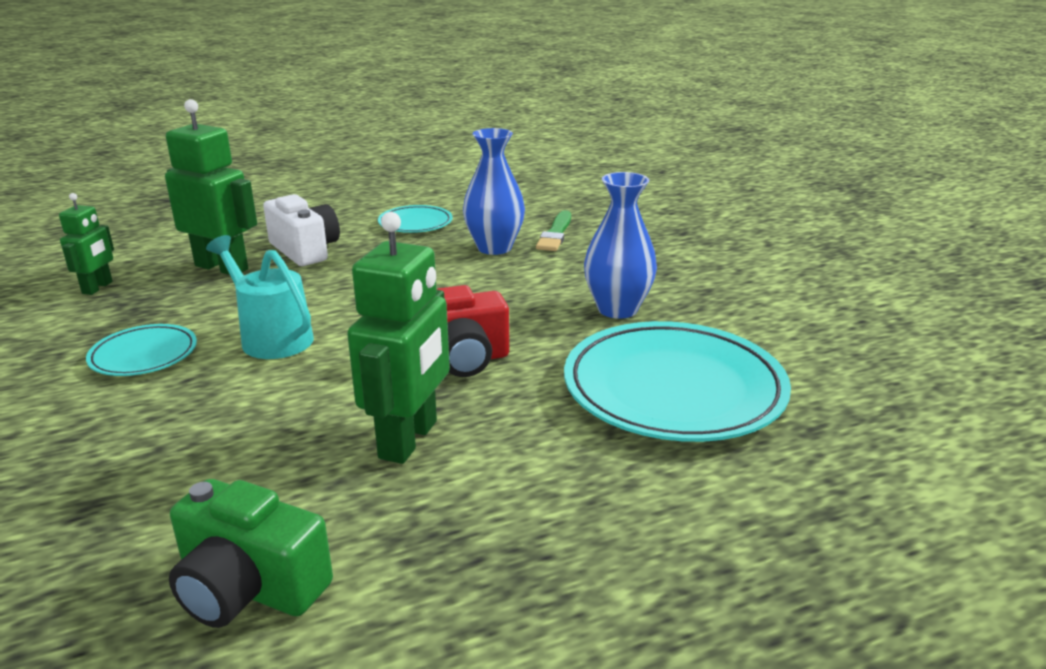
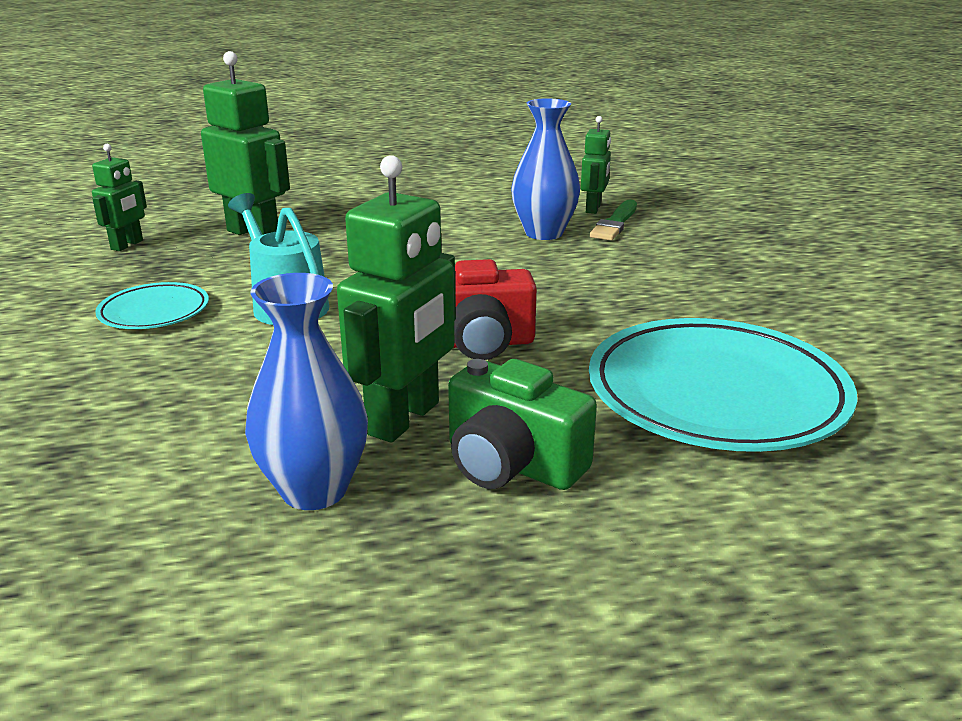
camera: 10 degrees right, 0 degrees up
green camera [169,479,333,628] -> green camera moved to [448,359,597,490]
white camera [263,194,340,266] -> none
turquoise plate [378,205,452,233] -> none
blue vase [584,172,657,319] -> blue vase moved to [245,273,368,510]
none -> green robot [581,116,611,214]

